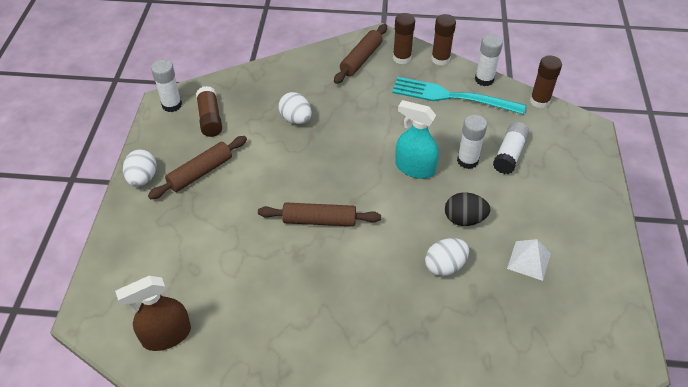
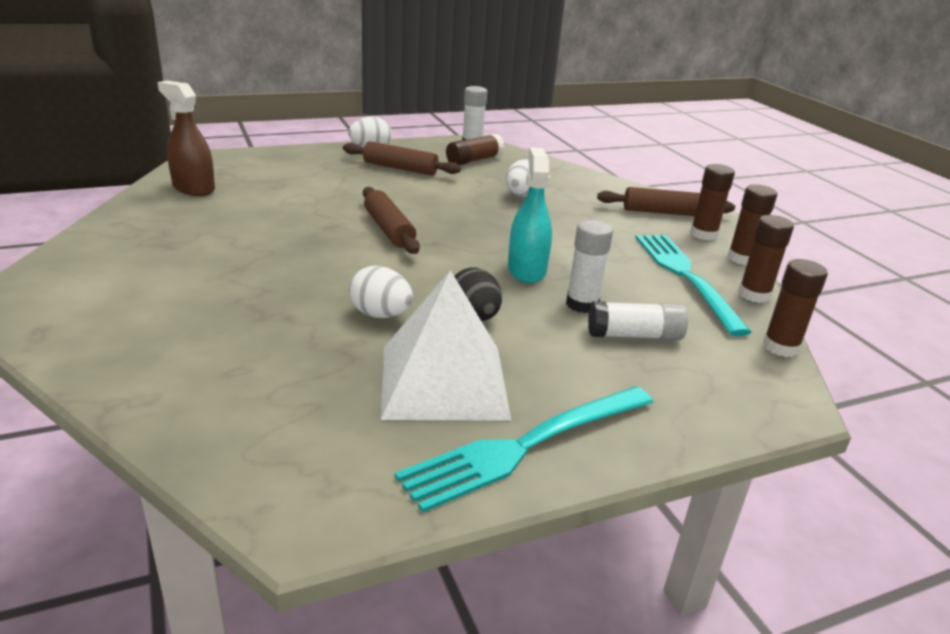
camera: 60 degrees right, 20 degrees down
white glue stick [475,34,503,86] -> brown glue stick [738,215,794,303]
white pyramid [507,239,551,281] -> white pyramid [381,270,511,421], size x2.02
none -> turquoise fork [395,386,653,513]

